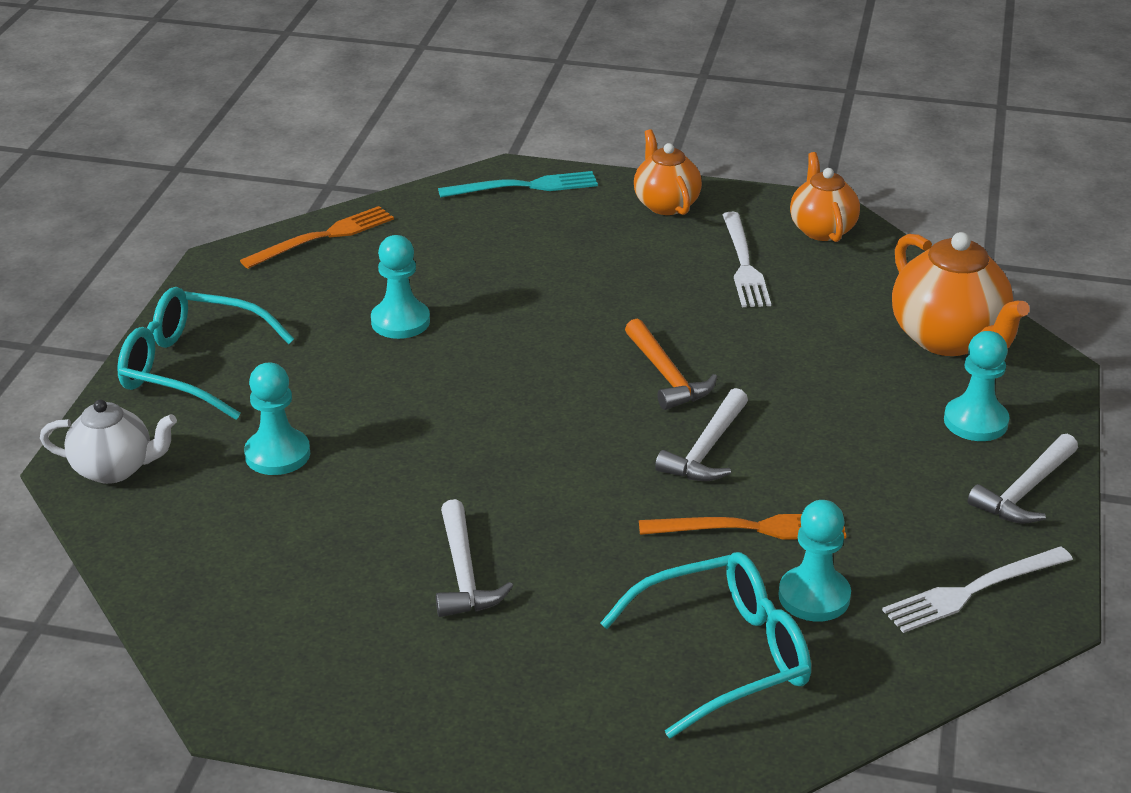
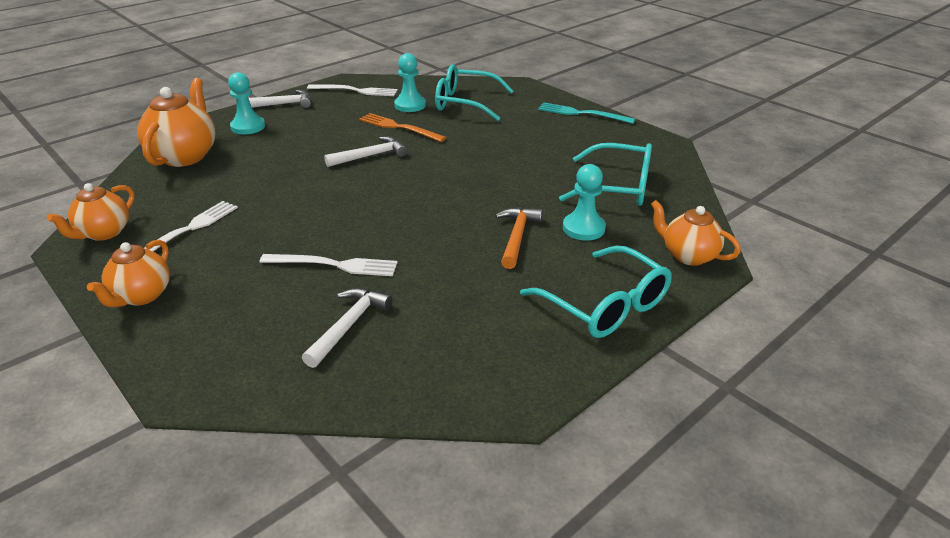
camera: 145 degrees left, 0 degrees up
white teapot [40,399,177,484] -> orange teapot [651,200,741,266]
orange fork [240,206,394,269] -> none
turquoise pawn [371,235,430,339] -> none
white hammer [436,499,513,617] -> white hammer moved to [302,288,393,368]
turquoise fork [438,171,598,198] -> turquoise fork moved to [538,102,635,124]
orange hammer [625,319,717,410] -> orange hammer moved to [495,207,543,269]
none -> white fork [259,254,398,276]
none -> turquoise glasses [559,143,652,206]

